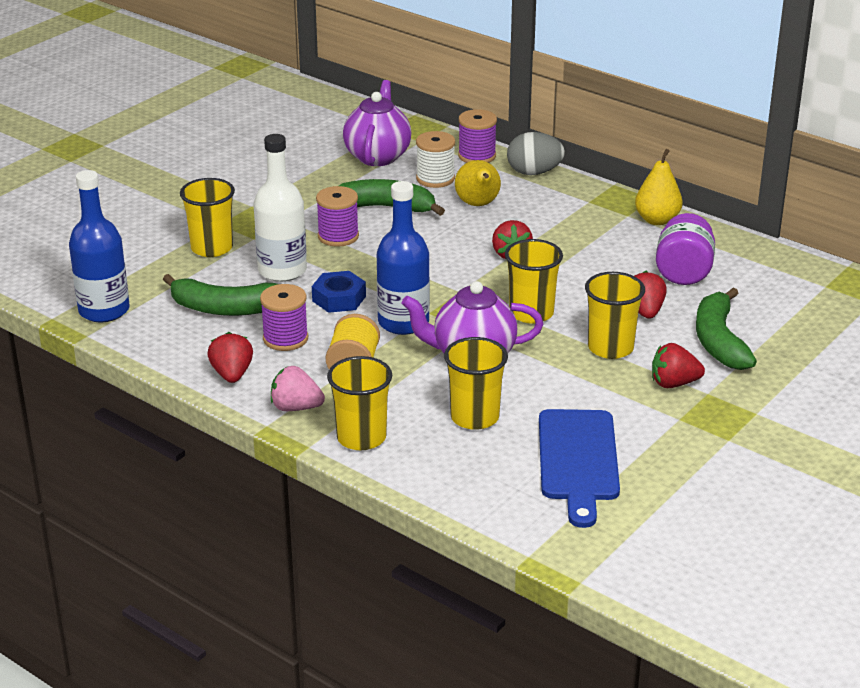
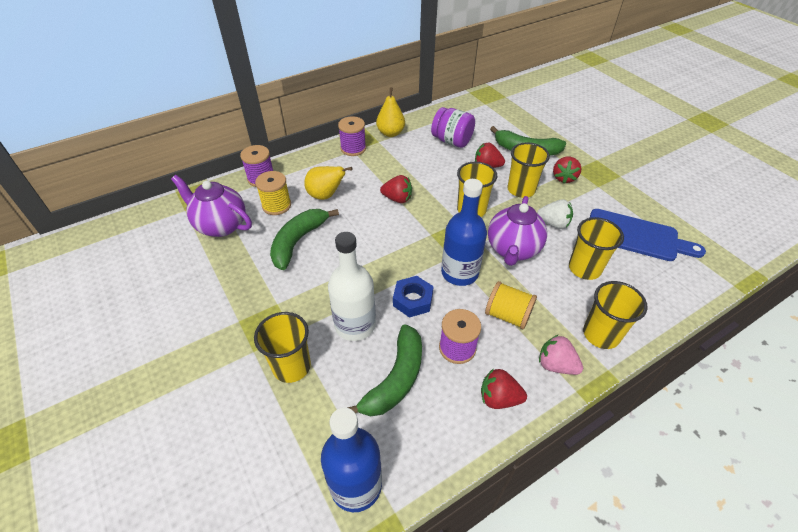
camera: 70 degrees left, 15 degrees up
pink strawberry [271,366,325,411] -> pink strawberry turned 90 degrees clockwise [539,335,583,375]
purple spool [316,186,359,247] -> purple spool moved to [338,116,366,156]
white spool [416,131,455,188] -> yellow spool [255,171,291,215]
grey egg [507,132,565,175] -> none
none -> white strawberry [537,199,573,229]

